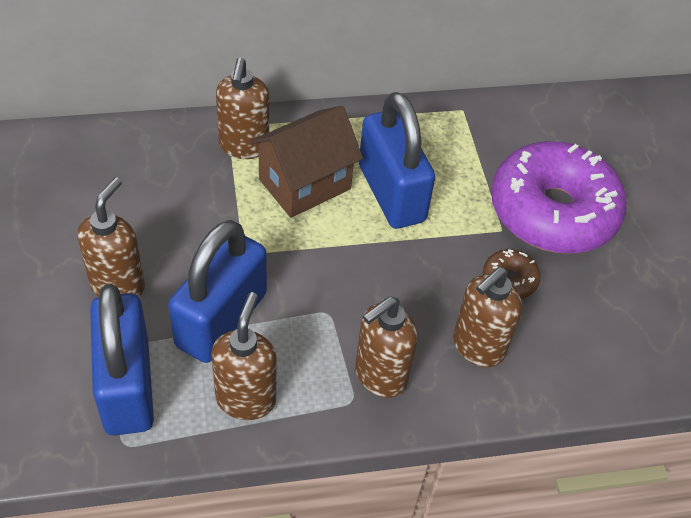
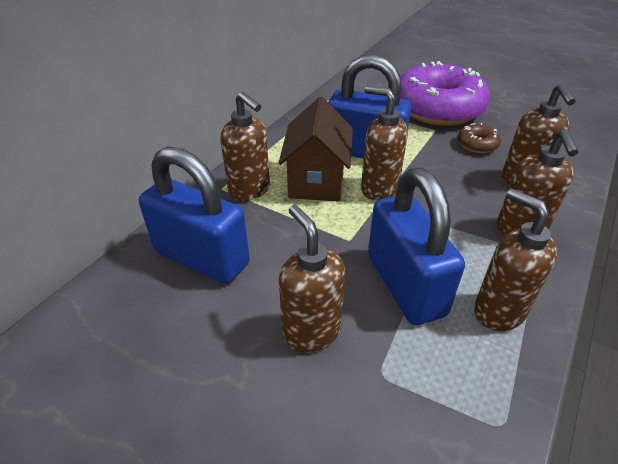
camera: 45 degrees left, 10 degrees down
blue padlock [90,284,154,436] -> blue padlock moved to [139,146,250,284]
none -> brown soap dispenser [361,86,408,201]

